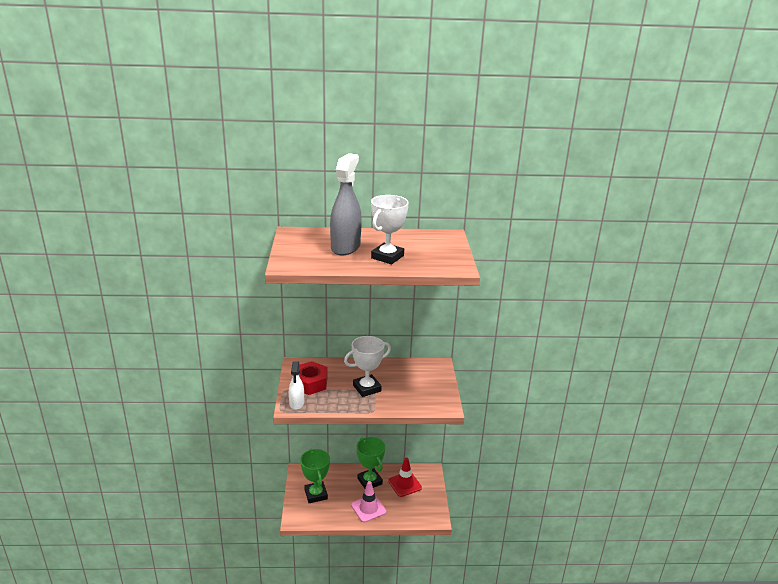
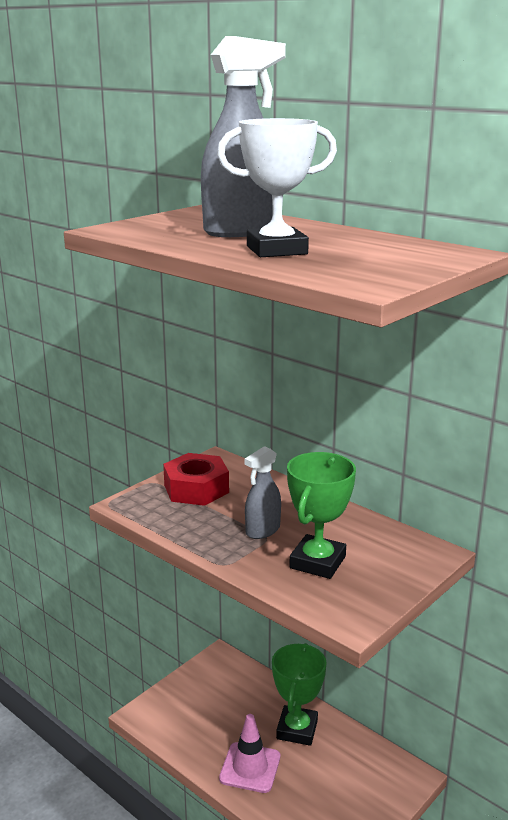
camera: 45 degrees right, 5 degrees down
white spray bottle [289,361,304,410] -> none
green trophy [300,449,330,503] -> green trophy moved to [287,452,356,579]
white trophy [344,336,391,397] -> grey spray bottle [244,446,281,539]
red traffic cone [388,458,422,497] -> none

